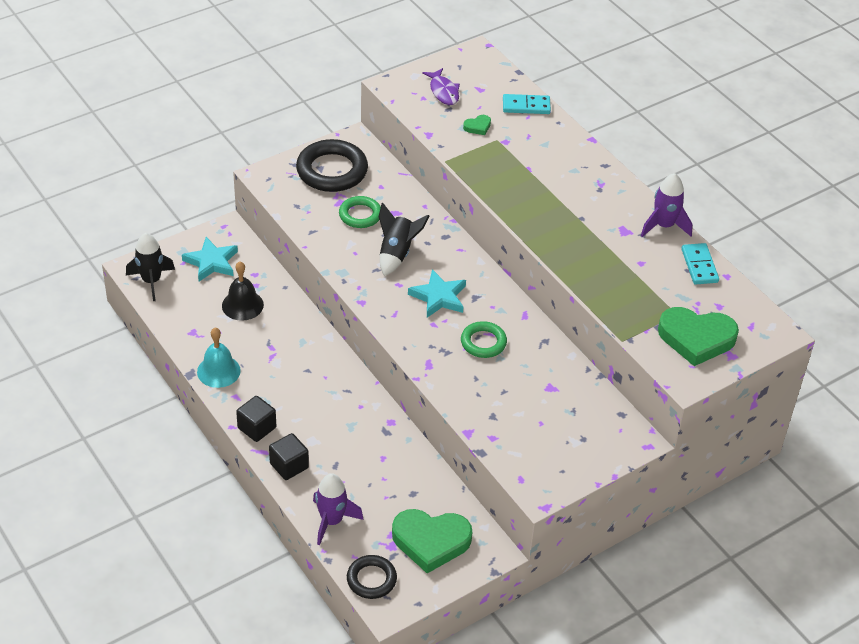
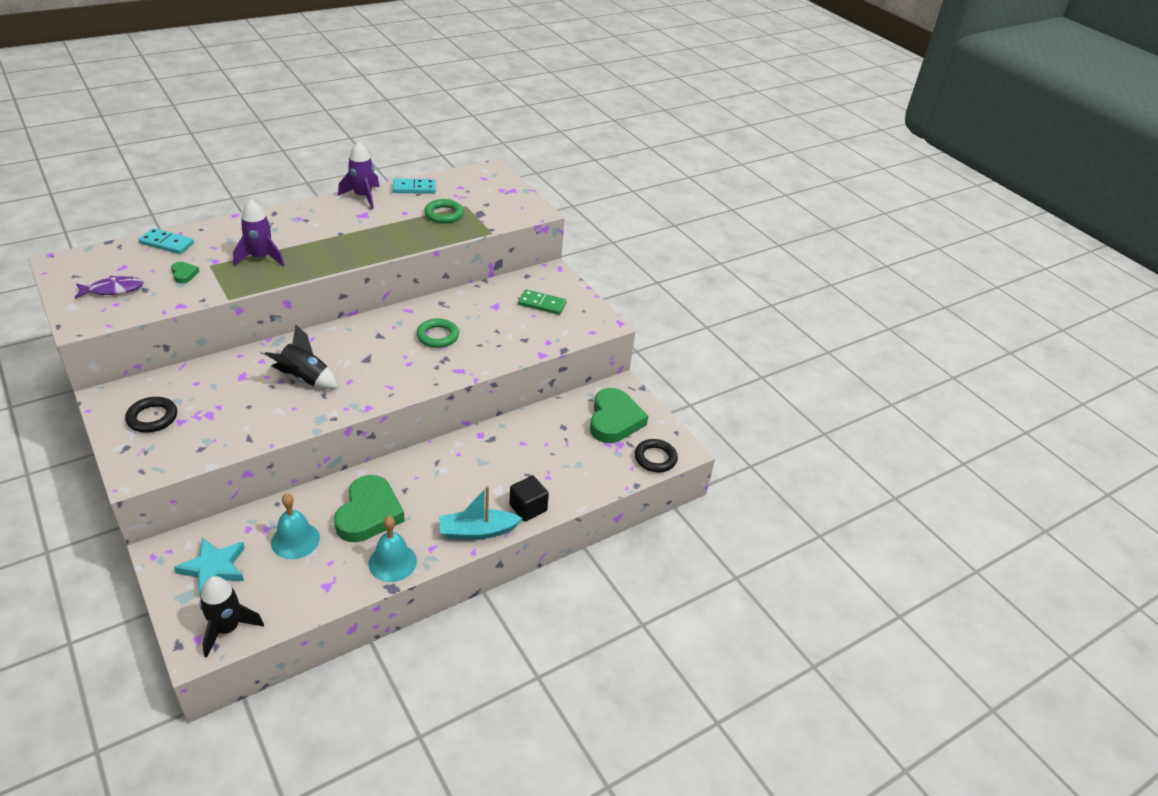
camera: 90 degrees left, 5 degrees down
black bell [222,262,264,321] -> turquoise bell [271,493,320,559]
black cube [236,396,276,442] -> turquoise boat [439,486,523,539]
black ring [296,139,368,192] -> black ring [125,397,177,433], size x0.59
purple rocket [313,473,363,545] -> purple rocket moved to [233,199,285,266]
green ring [339,196,381,228] -> green ring moved to [424,199,464,224]
turquoise star [408,269,466,318] -> none
turquoise domino [503,94,551,114] -> turquoise domino turned 75 degrees counterclockwise [138,228,194,254]
green heart [658,307,739,366] -> green heart moved to [334,475,405,542]
none -> green domino [518,289,567,315]

